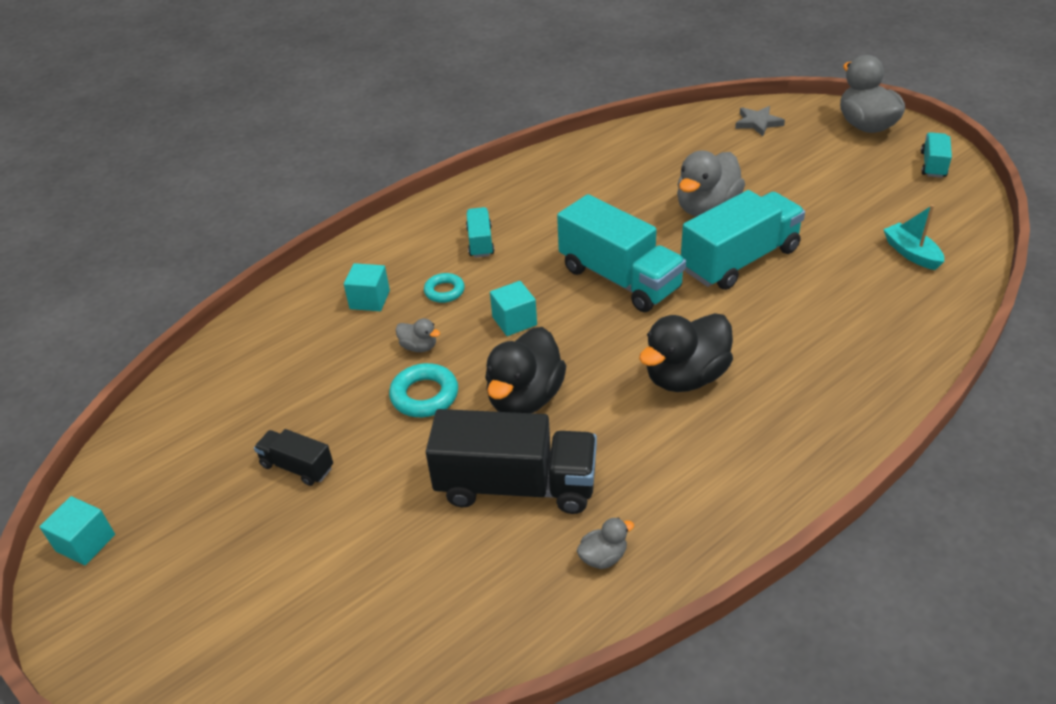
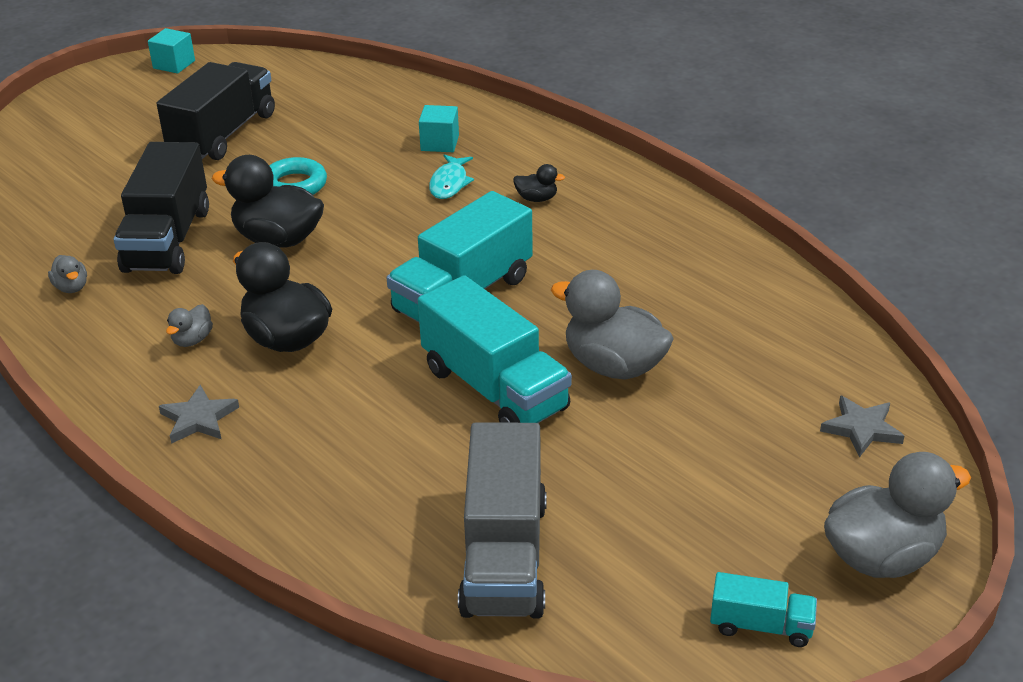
camera: 85 degrees right, 5 degrees down
black truck [254,429,333,486] -> black truck [157,62,275,160], size x2.02
grey duck [396,318,440,352] -> grey duck moved to [166,304,213,347]
turquoise ring [424,273,465,303] -> turquoise fish [429,154,474,199]
turquoise truck [466,207,495,258] -> black duck [513,164,565,202]
turquoise cube [490,281,537,336] -> none
turquoise boat [883,205,944,270] -> grey truck [458,422,547,618]
none -> grey star [159,385,239,444]

